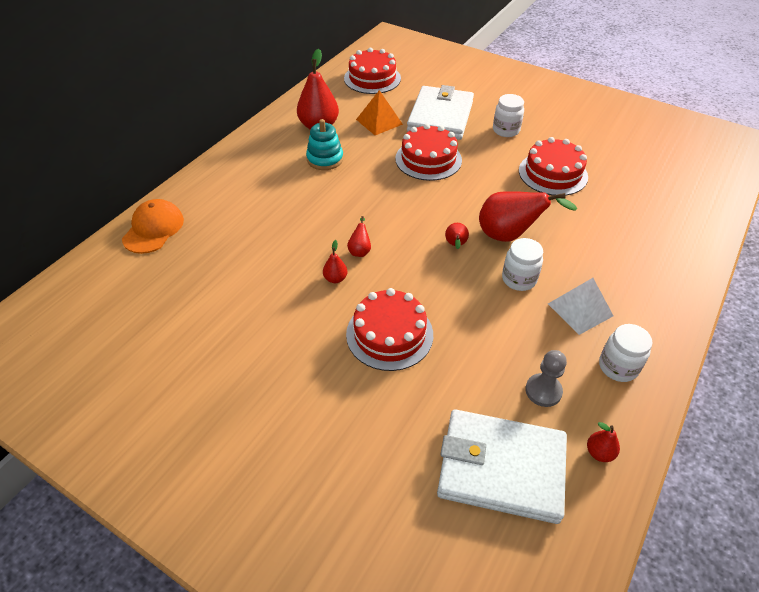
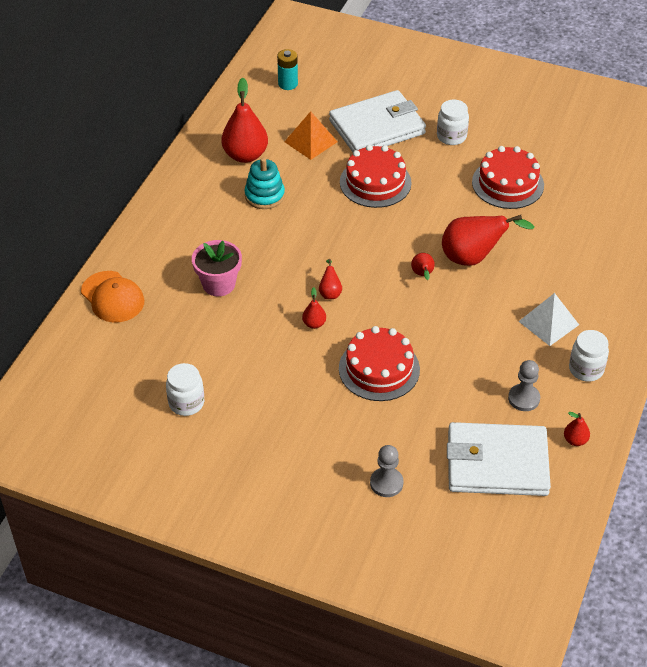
camera: 10 degrees left, 0 degrees up
orange cap [122,199,184,254] -> orange cap turned 135 degrees clockwise [81,271,144,323]
red cake [344,48,401,94] -> turquoise battery [277,49,298,90]
white wallet [407,85,474,140] -> white wallet turned 60 degrees clockwise [329,90,426,152]
white jar [502,238,543,291] -> white jar moved to [166,363,204,416]
none -> pink flower pot [192,240,242,296]
none -> grey pawn [370,445,404,497]

